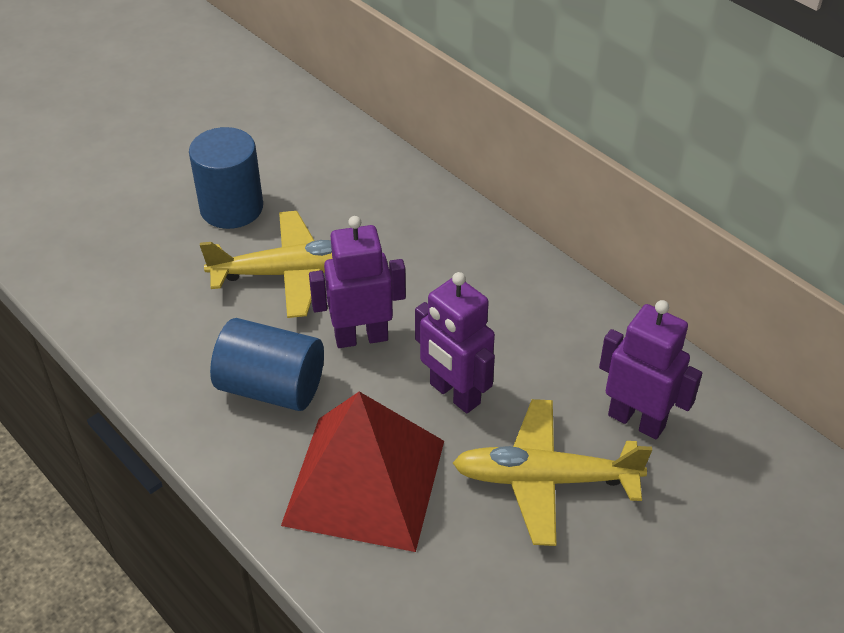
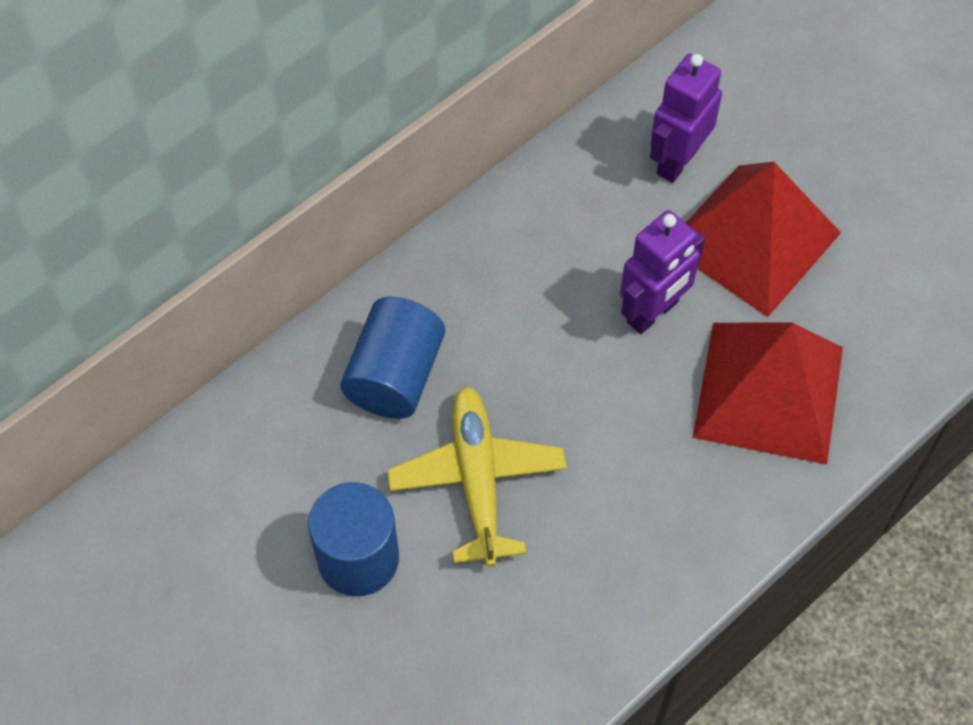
camera: 90 degrees left, 15 degrees up
blue cylinder [210,318,324,411] -> blue cylinder moved to [340,297,445,419]
purple robot [309,216,406,348] -> none
yellow plane [453,399,652,546] -> red pyramid [686,162,841,317]

